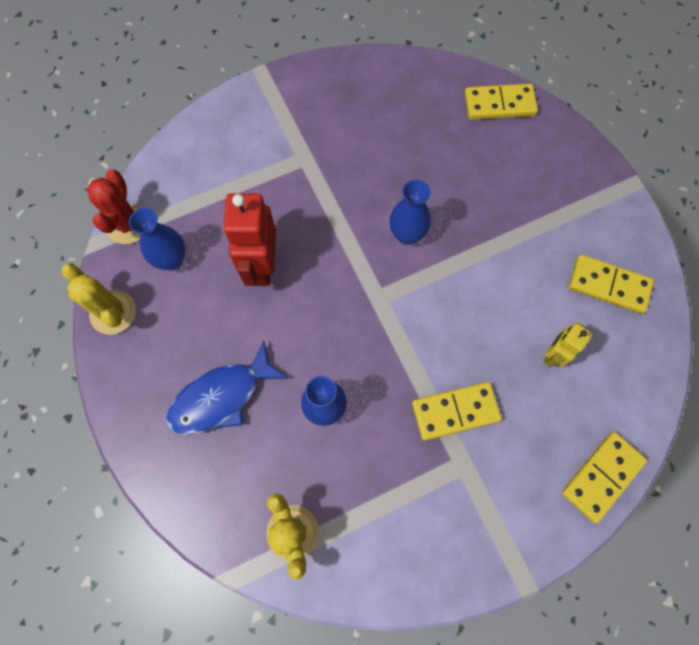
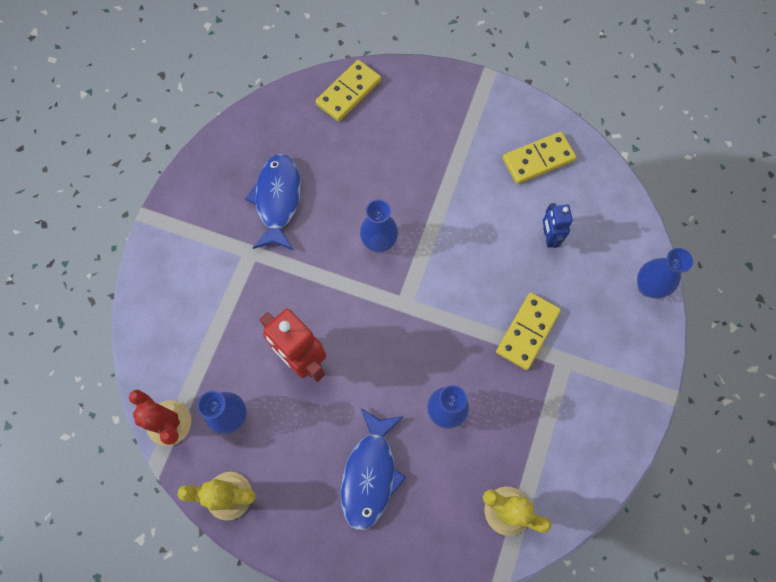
camera: 45 degrees left, 0 degrees up
yellow robot [543,322,592,367] -> blue robot [543,203,573,248]
yellow domino [562,432,647,523] -> blue vase [637,248,693,298]
none -> blue fish [245,154,301,250]

